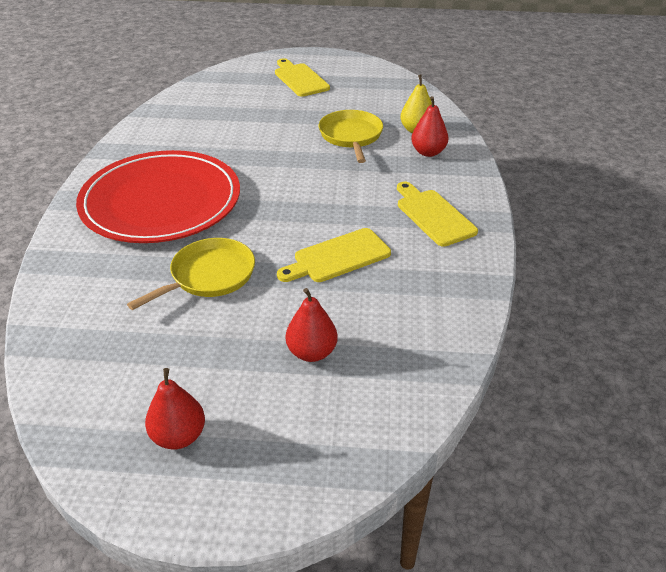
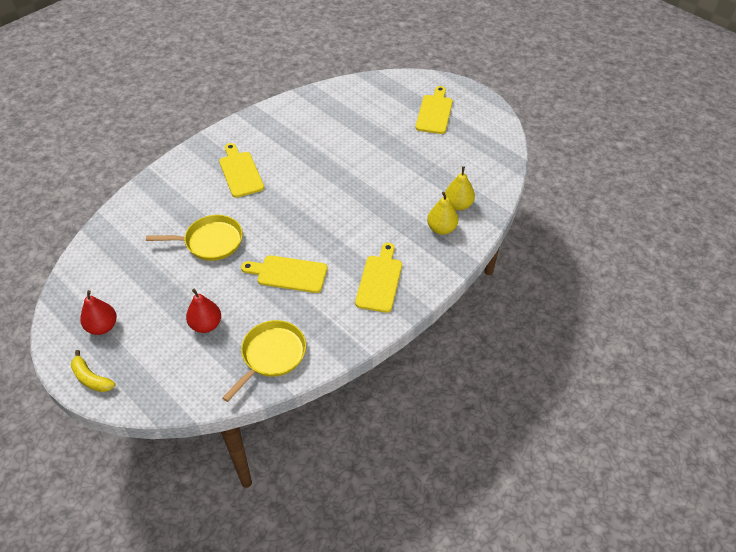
camera: 40 degrees right, 10 degrees up
red plate [76,150,240,243] -> yellow cutting board [219,143,264,198]
yellow pan [319,110,383,163] -> yellow pan moved to [222,320,306,402]
red pear [411,96,448,157] -> yellow pear [427,192,458,235]
none -> yellow banana [71,350,116,392]

